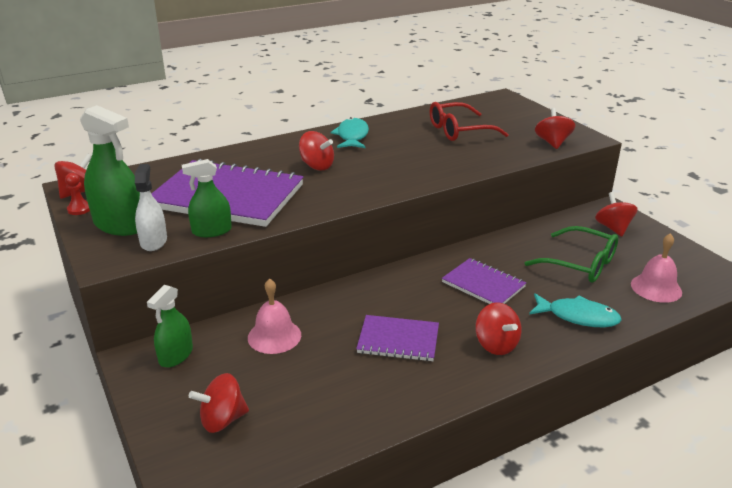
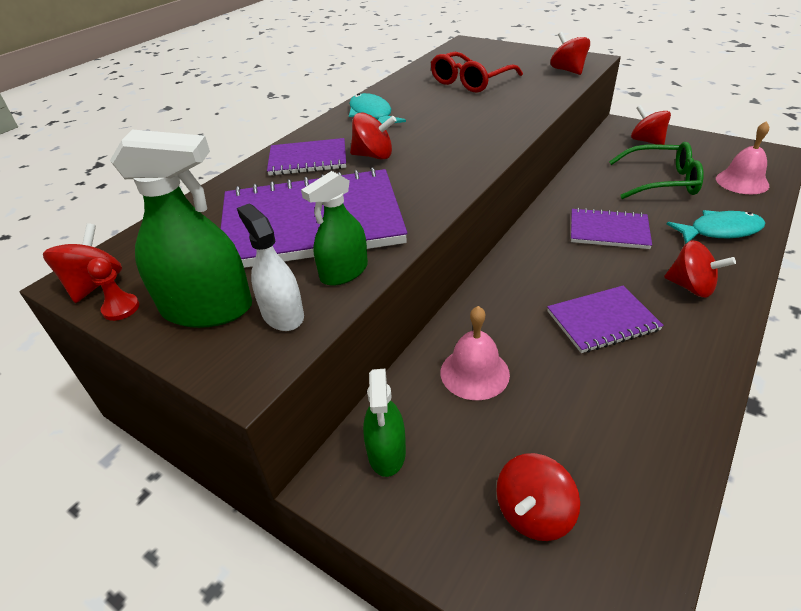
camera: 25 degrees left, 10 degrees up
none -> purple notebook [267,138,346,176]

